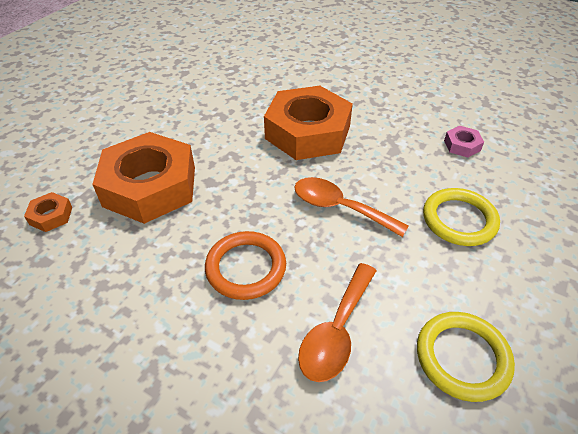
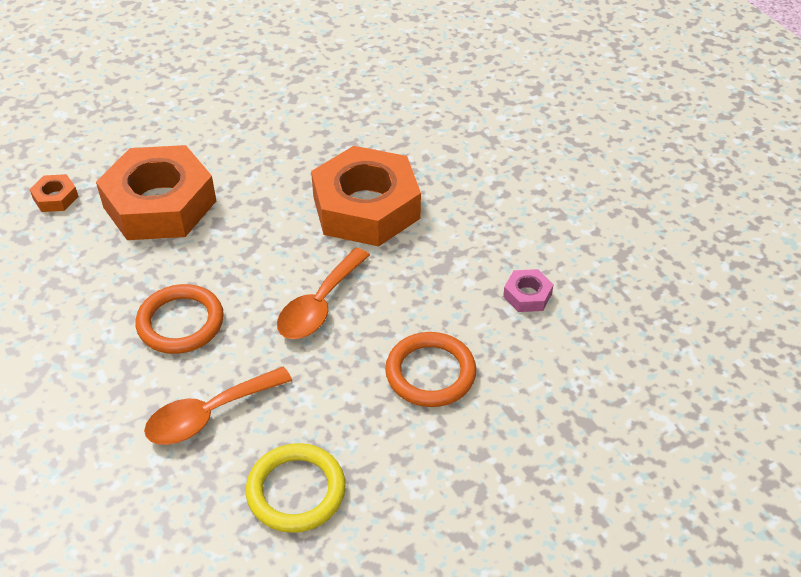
camera: 30 degrees right, 0 degrees up
orange spoon [294,177,409,237] -> orange spoon turned 120 degrees counterclockwise [277,248,370,339]
yellow ring [423,188,500,246] -> orange ring [385,332,476,407]

